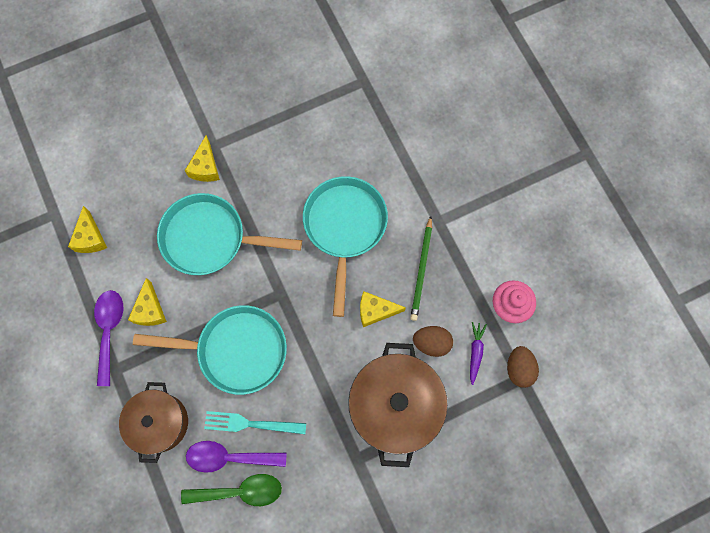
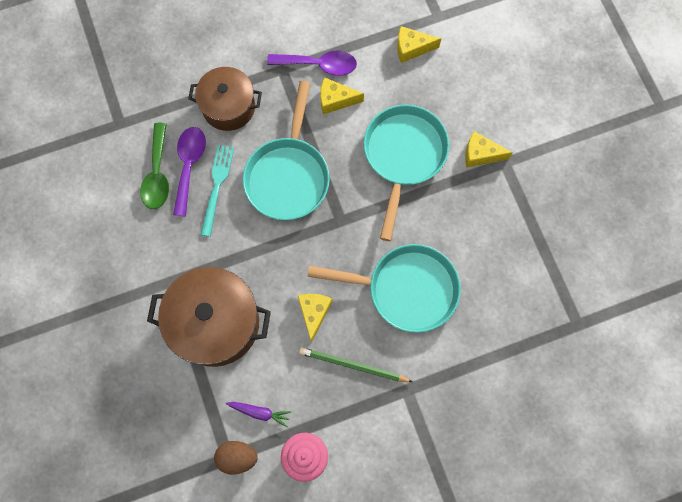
camera: 95 degrees right, 0 degrees up
brown egg [413,326,453,357] -> none

